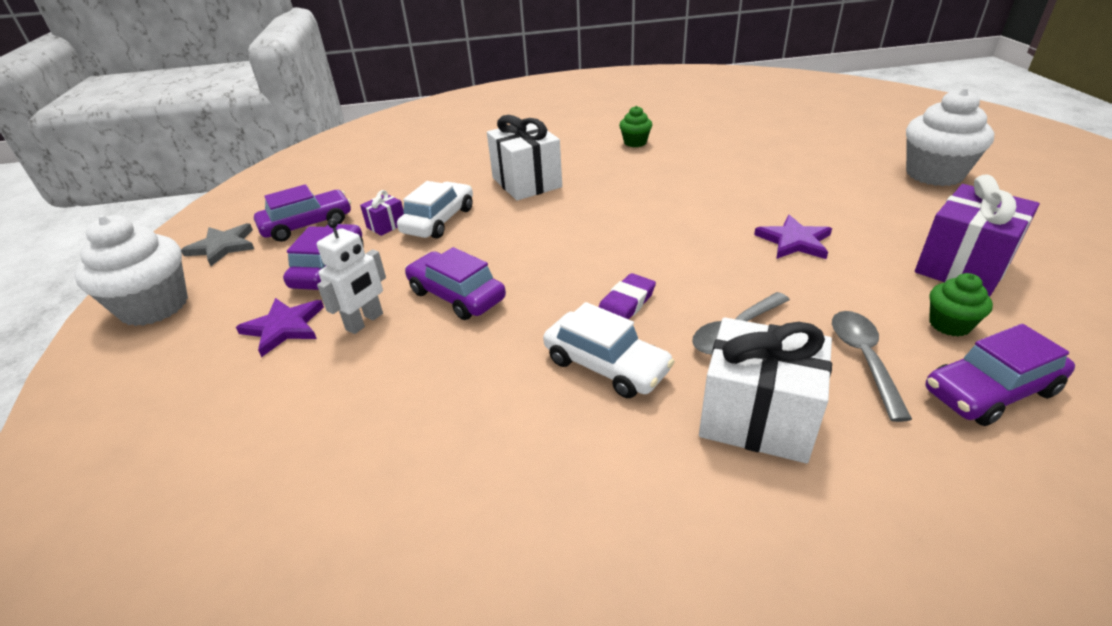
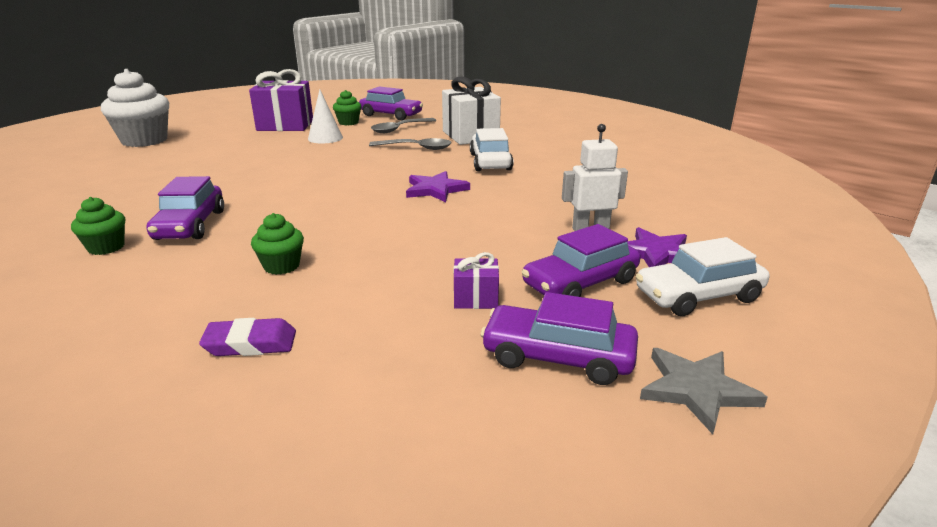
camera: 135 degrees left, 10 degrees down
white cupcake [74,215,188,326] -> none
white car [397,181,473,239] -> white car moved to [636,237,769,316]
purple car [405,247,506,320] -> purple car moved to [146,176,224,240]
white gift [487,115,562,201] -> green cupcake [251,213,304,275]
purple eraser [599,273,656,319] -> purple eraser moved to [199,318,296,356]
purple star [754,215,832,259] -> purple star moved to [406,171,470,202]
none -> white cone [308,89,343,143]

